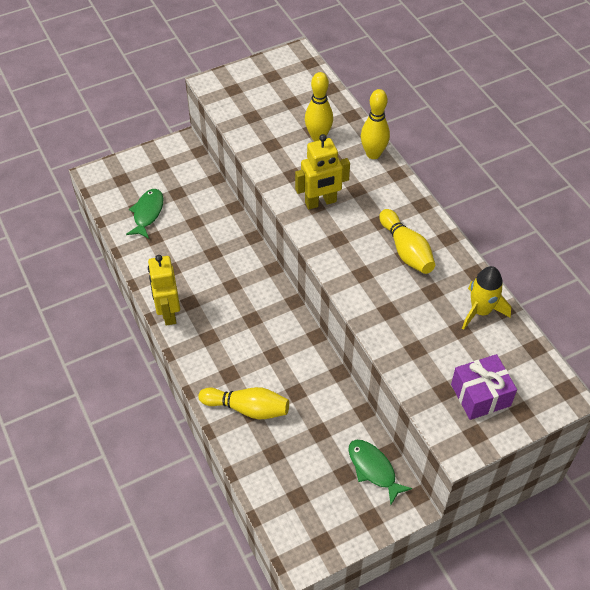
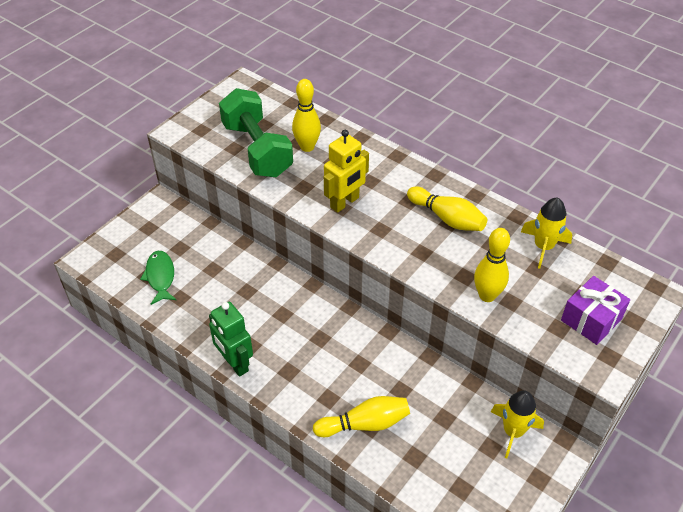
camera: 25 degrees left, 5 degrees down
yellow robot [148,255,180,326] -> green robot [209,302,253,377]
green fish [348,439,413,505] -> yellow rocket [491,390,544,458]
yellow bowling pin [361,89,390,159] -> yellow bowling pin moved to [474,228,510,302]
none -> green dumbbell [219,88,293,177]

